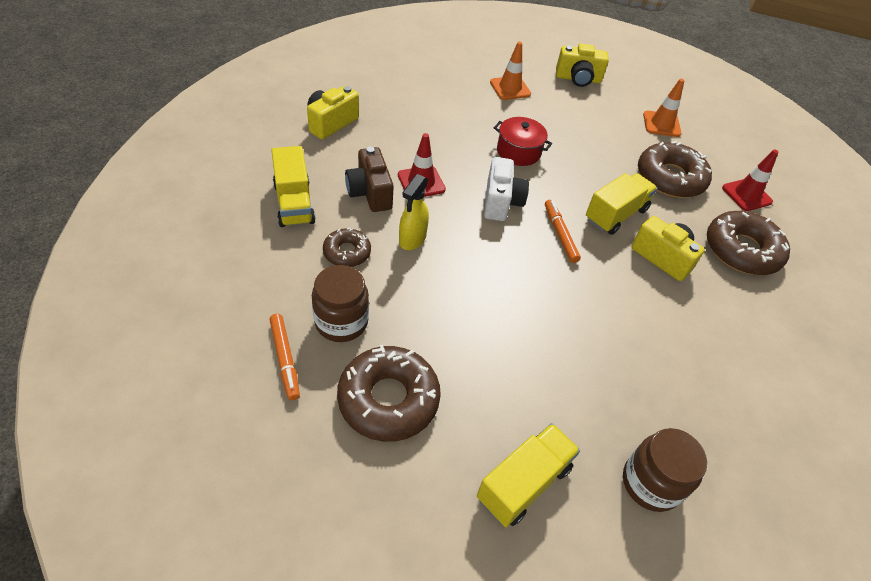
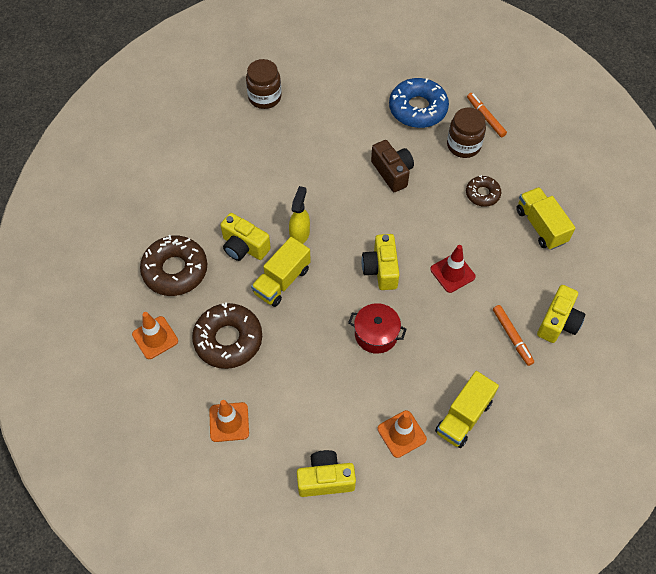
camera: 175 degrees right, 10 degrees up
brown donut [337,345,441,442] -> blue donut [389,78,449,128]
brown camera [345,147,394,212] -> brown camera moved to [371,140,414,192]
yellow spray bottle [399,174,429,250] -> yellow spray bottle moved to [289,186,310,244]
yellow truck [477,423,580,527] -> yellow truck moved to [435,371,499,448]
white camera [484,157,529,221] -> yellow camera [362,234,400,290]
orange marker [545,200,581,263] -> orange marker moved to [493,305,534,366]
red traffic cone [722,150,778,211] -> orange traffic cone [132,312,178,359]

